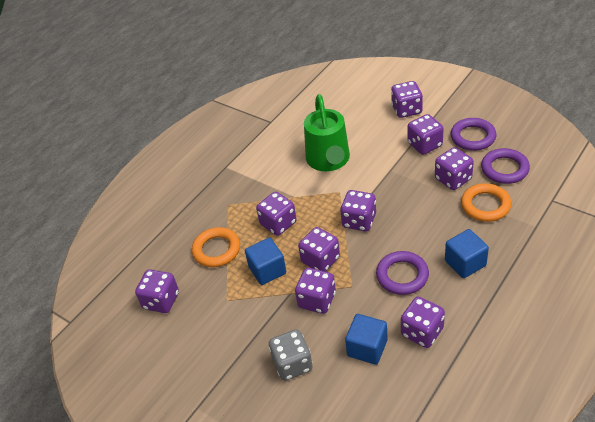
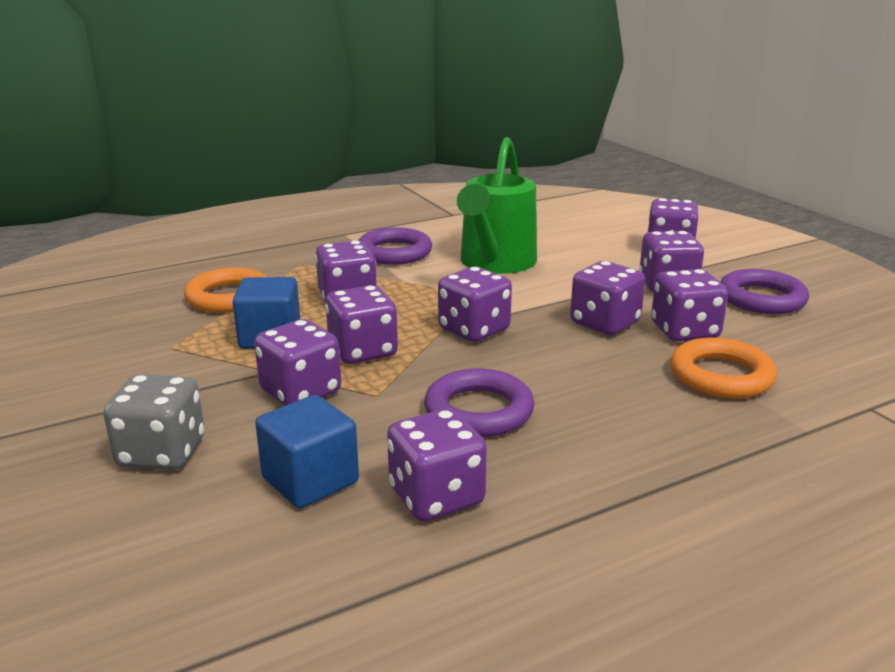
camera: 20 degrees right, 20 degrees down
purple dice [135,269,179,313] -> purple dice moved to [570,261,645,335]
blue cube [445,229,489,278] -> none
purple ring [481,148,530,184] -> purple ring moved to [358,227,432,265]

